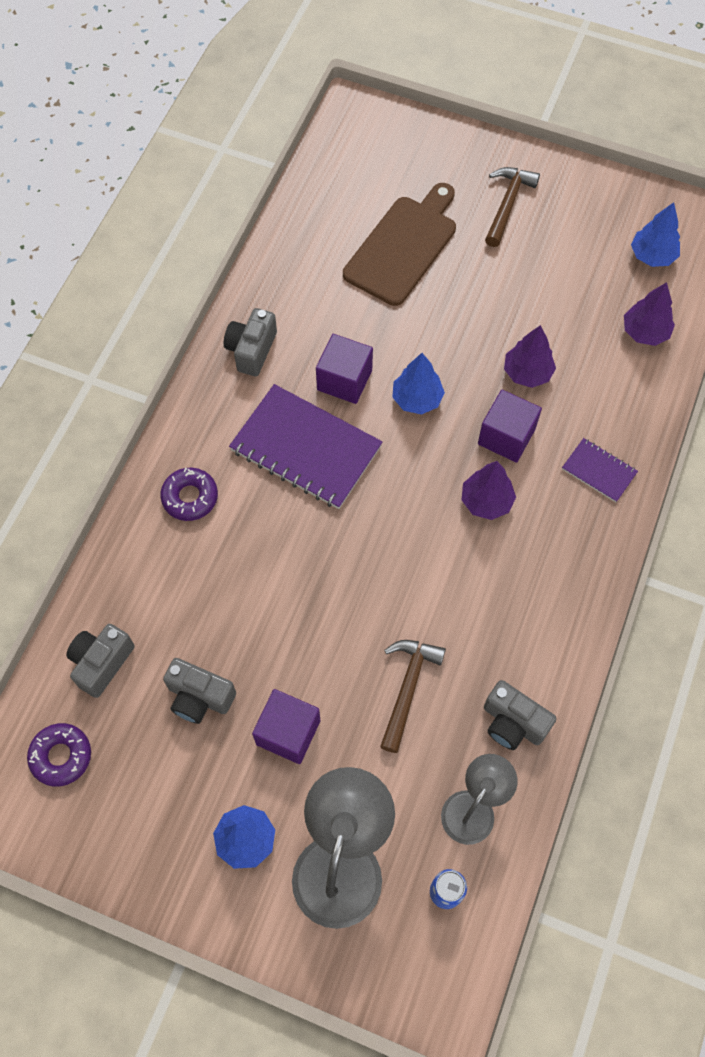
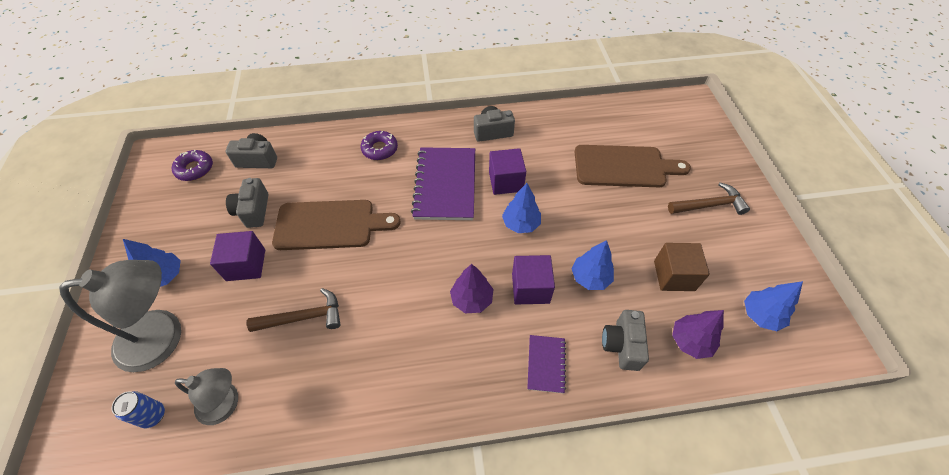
camera: 60 degrees right, 10 degrees down
grey camera [484,680,557,750] -> grey camera moved to [602,310,649,371]
purple tree [504,325,556,388] -> blue tree [572,240,614,290]
none -> brown cutting board [272,200,401,250]
none -> brown cube [654,243,710,291]

